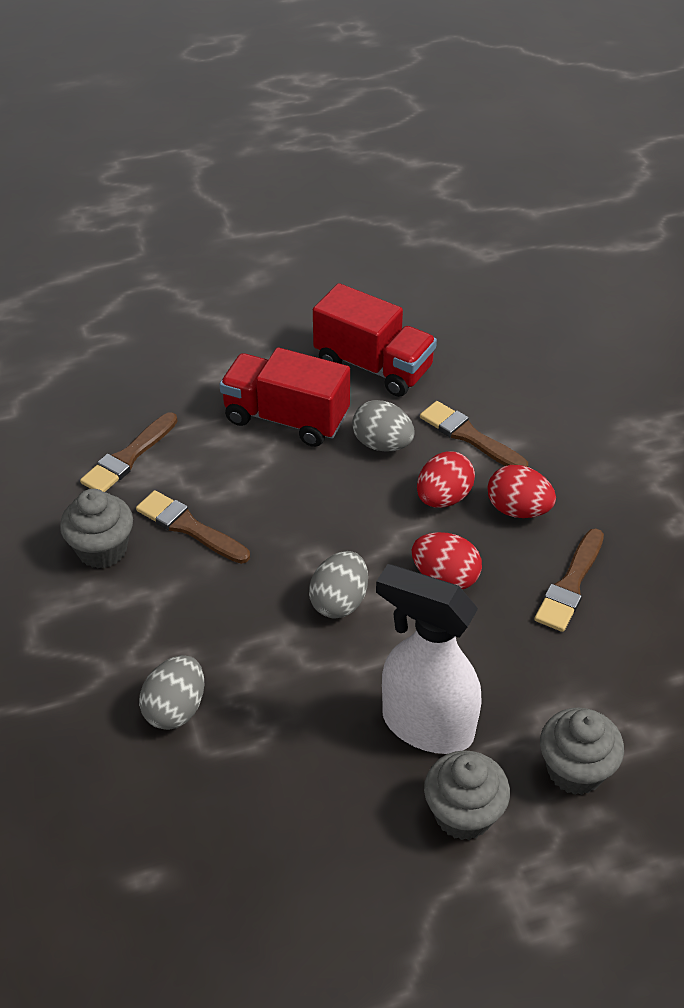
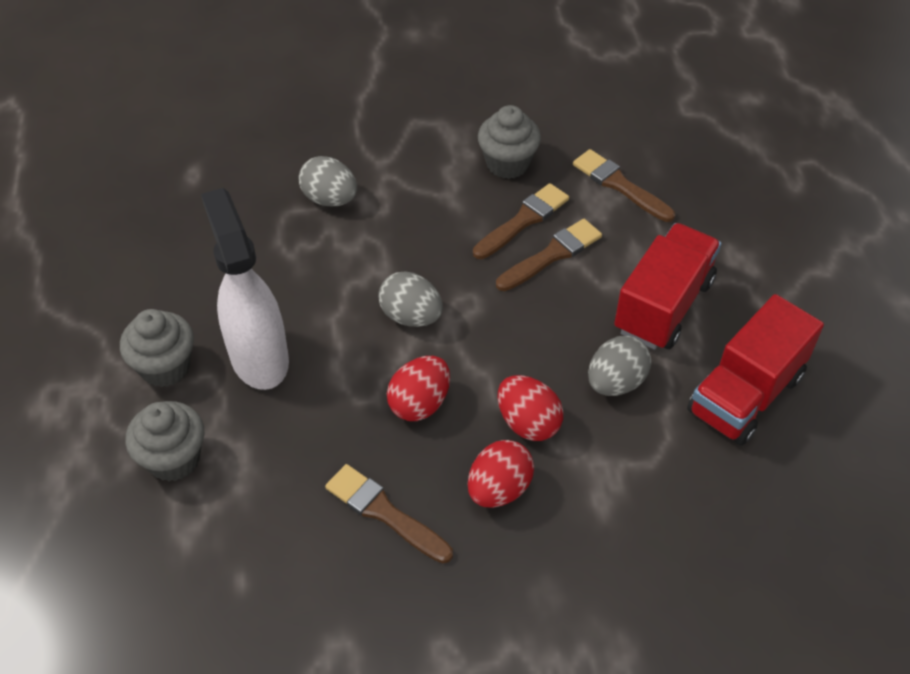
camera: 100 degrees right, 5 degrees up
white spray bottle [376,564,482,754] -> white spray bottle turned 60 degrees counterclockwise [201,188,289,390]
brown brush [420,401,528,467] -> brown brush moved to [496,219,602,291]

